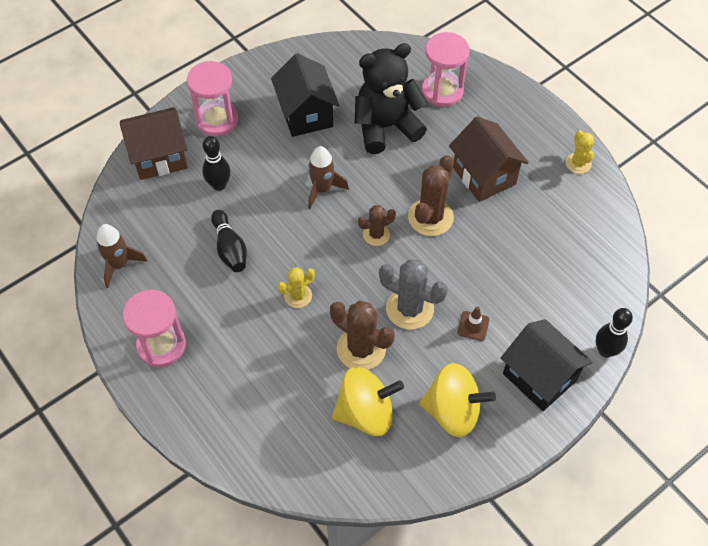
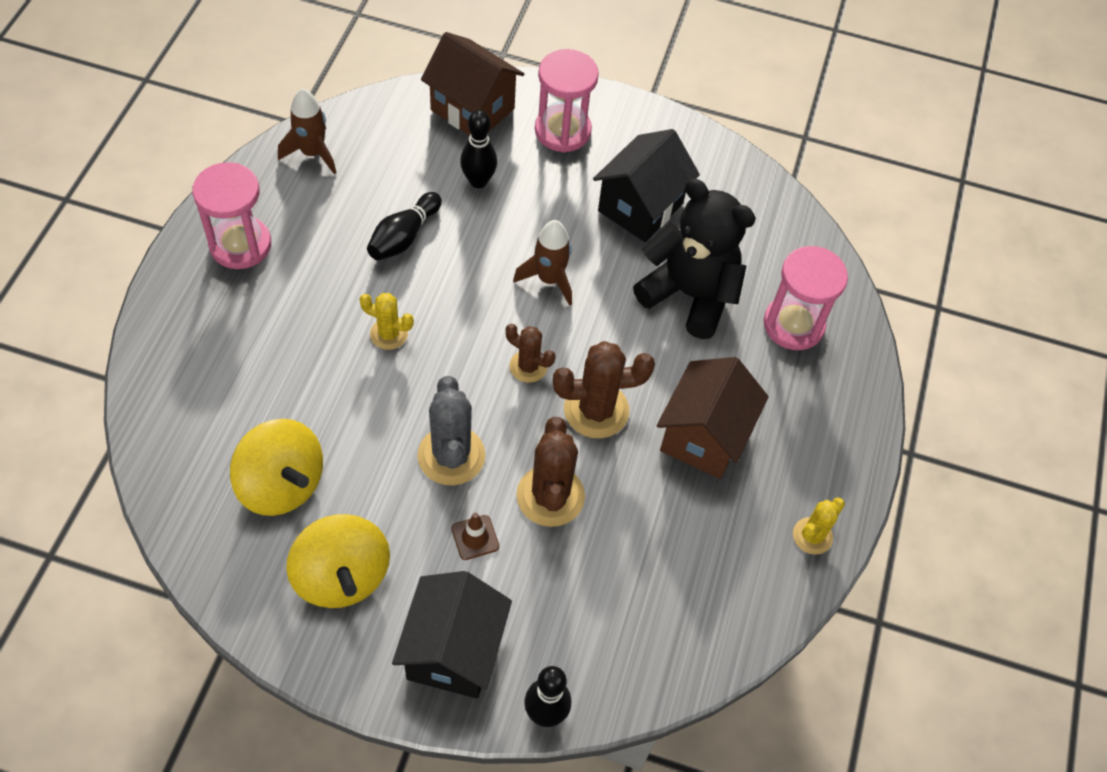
camera: 50 degrees right, 0 degrees up
brown cactus [330,300,394,370] -> brown cactus moved to [516,417,585,527]

